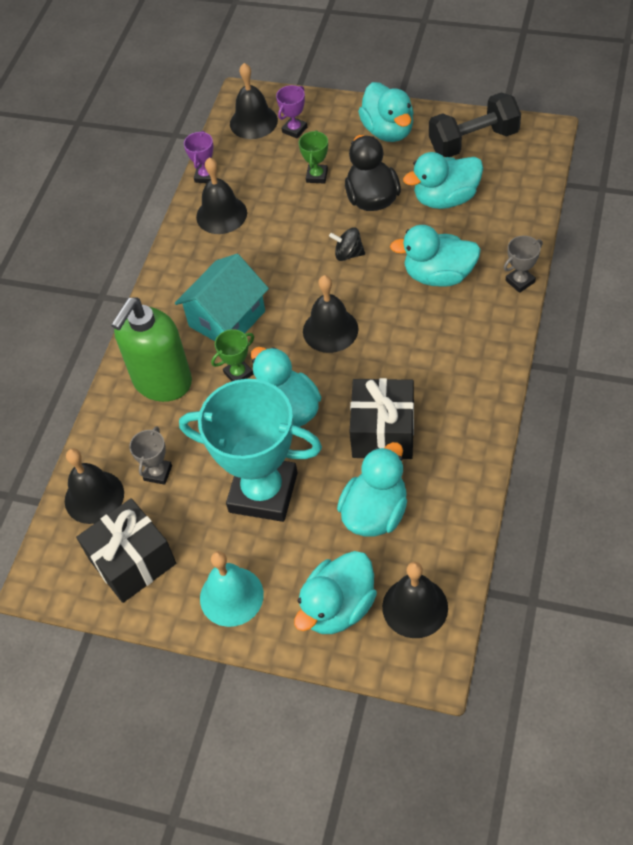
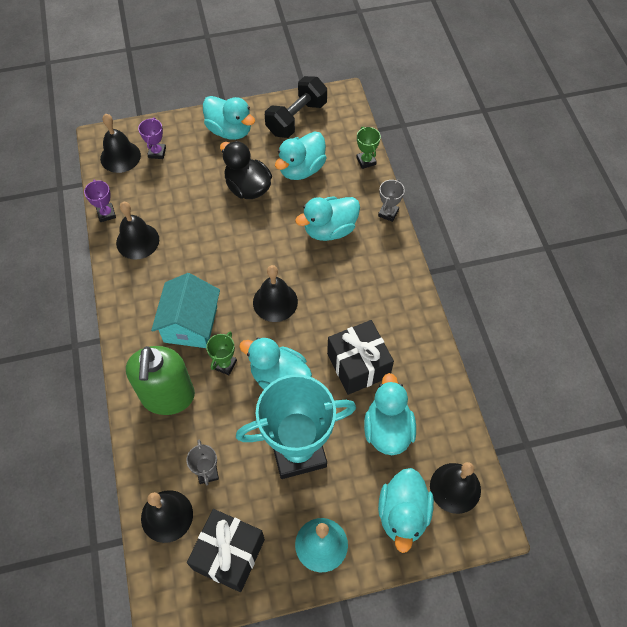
camera: 35 degrees left, 5 degrees up
green trophy [299,130,328,184] -> green trophy moved to [356,127,381,169]
black spinning top [329,227,365,261] -> none

